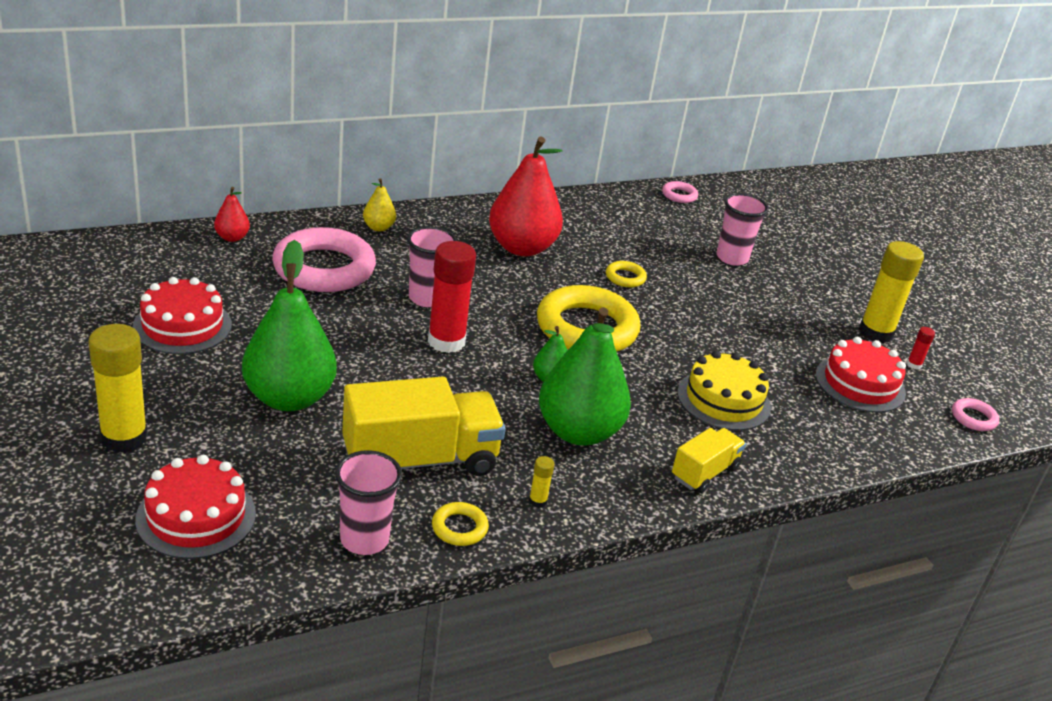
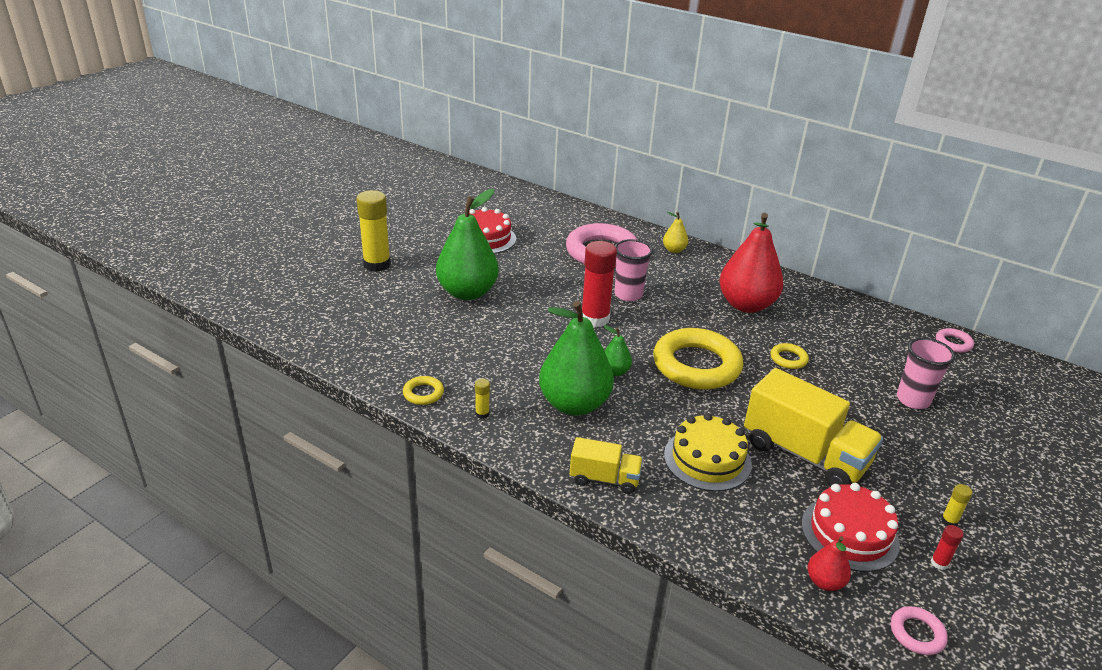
camera: 60 degrees right, 0 degrees up
red cake [135,455,256,559] -> none
red pear [214,187,250,242] -> red pear moved to [808,536,851,591]
pink cup [335,450,402,555] -> none
yellow truck [342,377,506,476] -> yellow truck moved to [744,368,883,487]
yellow glue stick [859,241,924,343] -> yellow glue stick [941,484,972,526], size x0.42

